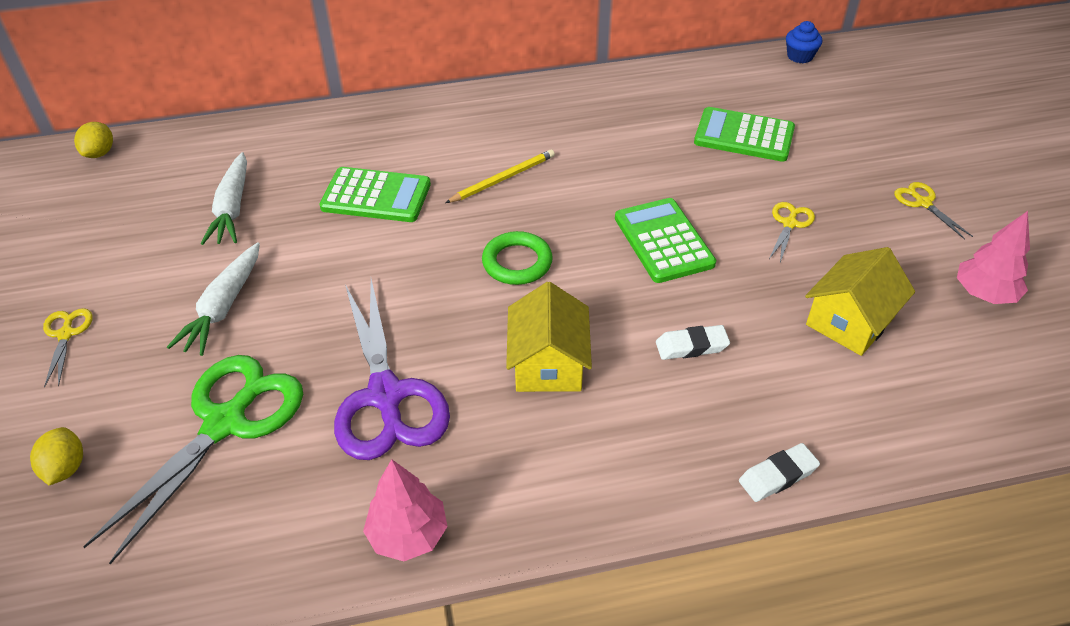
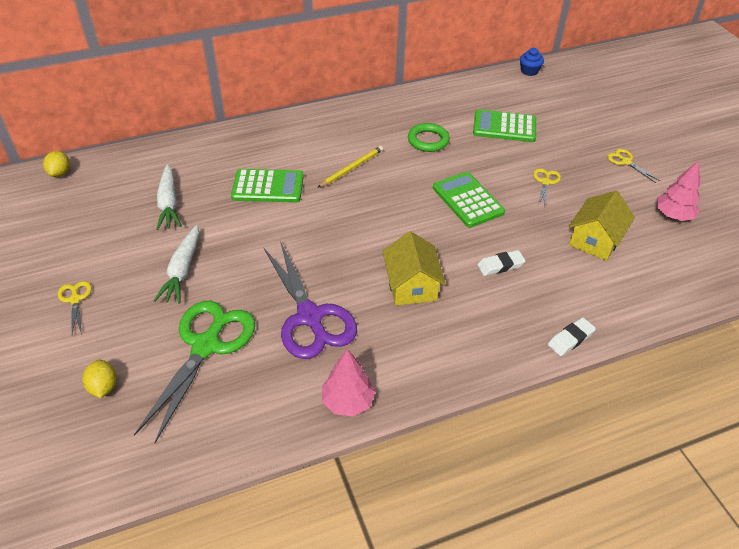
camera: 10 degrees left, 0 degrees up
green ring [482,231,553,285] -> green ring moved to [408,123,450,152]

